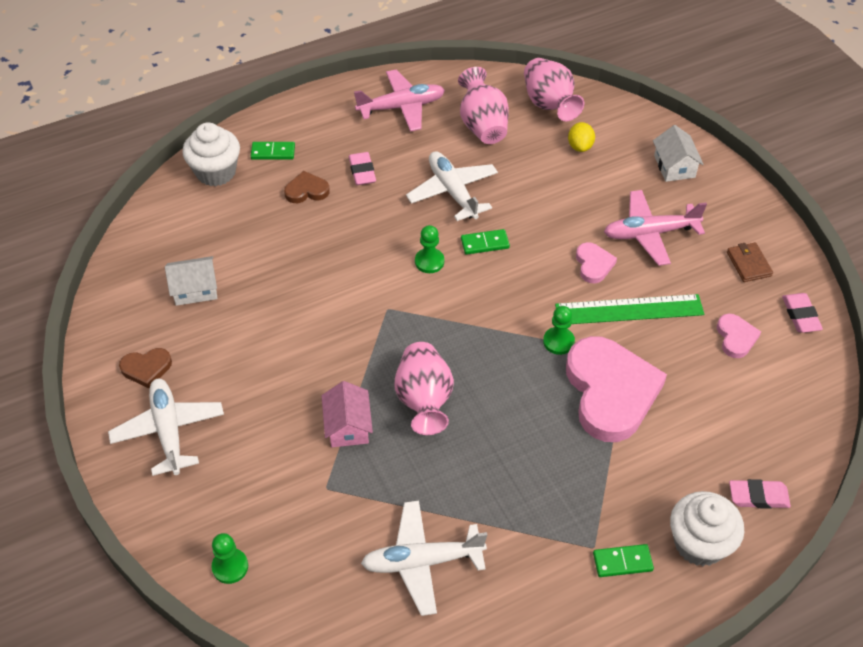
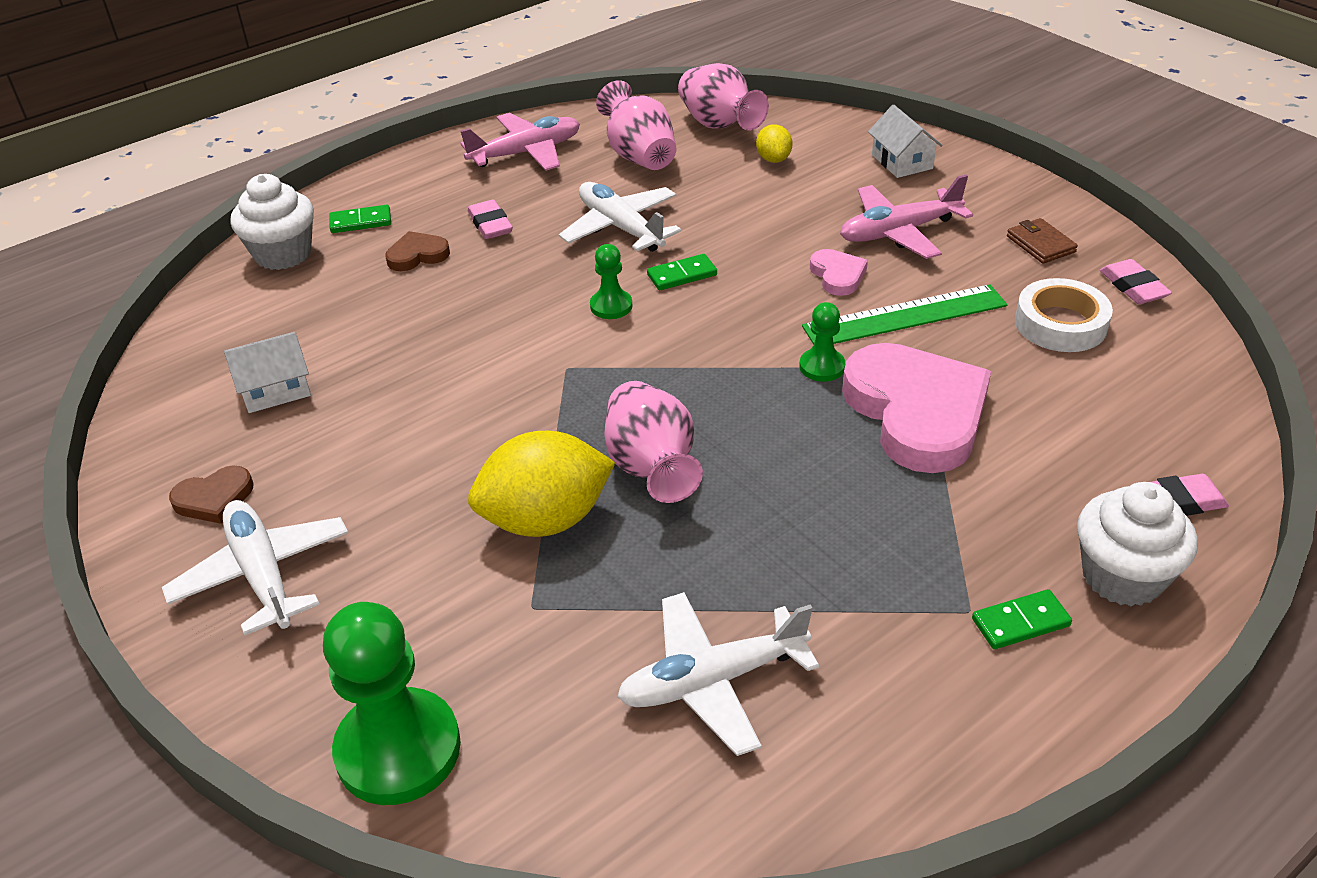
camera: 10 degrees left, 10 degrees down
green pawn [211,533,248,584] -> green pawn [323,602,461,805], size x2.04
pink house [322,381,373,447] -> yellow lemon [468,431,615,537]
pink heart [717,314,761,358] -> white tape [1015,278,1113,352]

